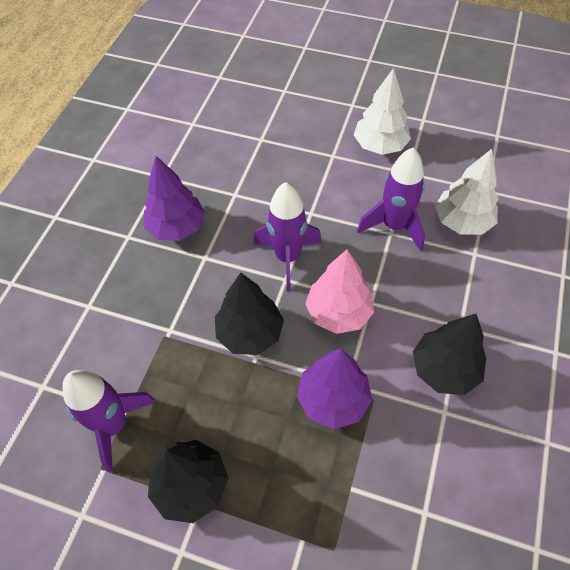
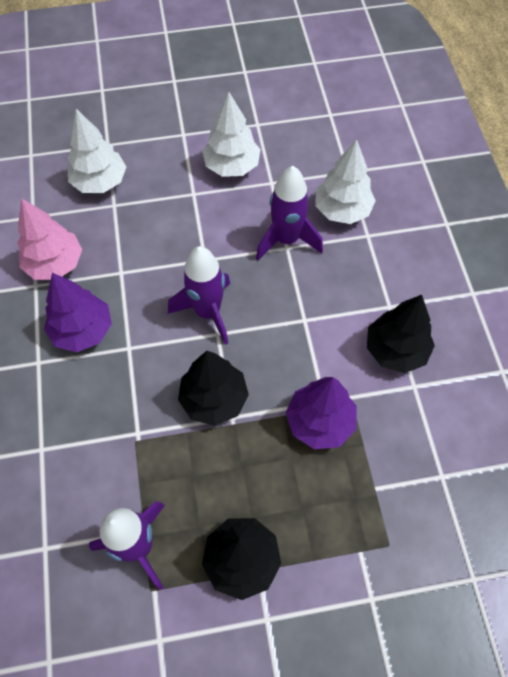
camera: 30 degrees left, 5 degrees up
pink tree [305,249,374,334] -> pink tree moved to [17,199,82,280]
none -> white tree [67,109,126,193]

